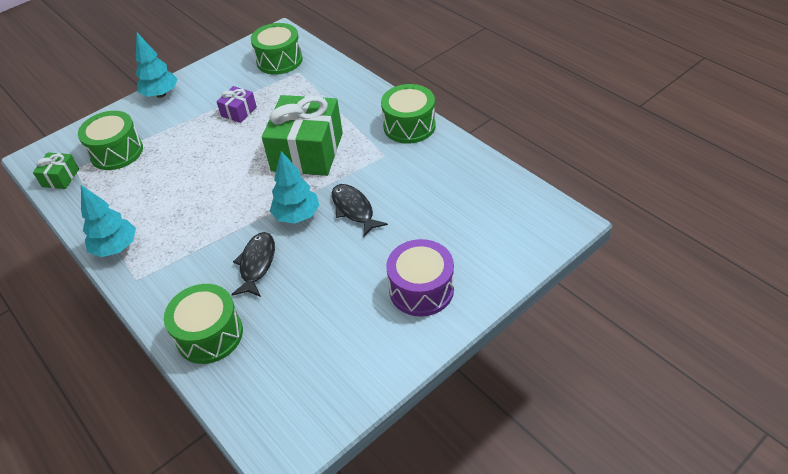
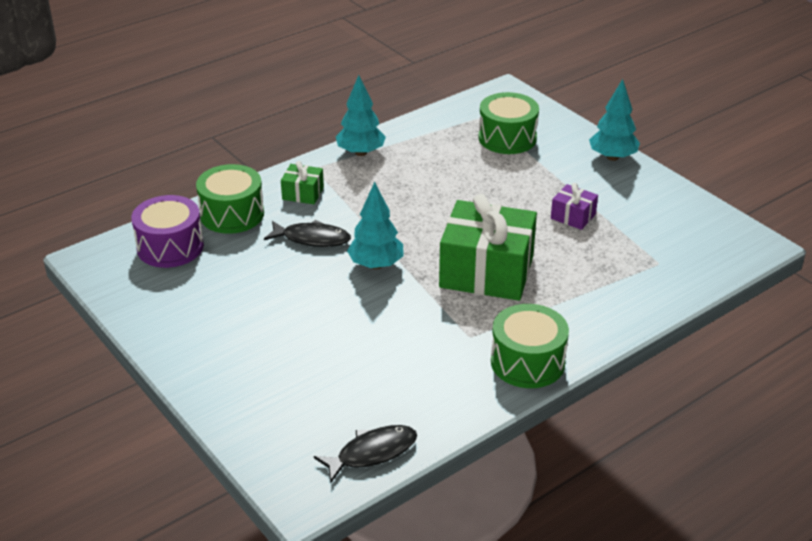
camera: 90 degrees right, 10 degrees down
green gift [33,152,79,189] -> green gift moved to [281,161,324,204]
green drum [251,23,303,75] -> none
black fish [332,184,388,237] -> black fish moved to [314,425,417,483]
purple drum [386,239,454,317] -> purple drum moved to [131,195,204,268]

